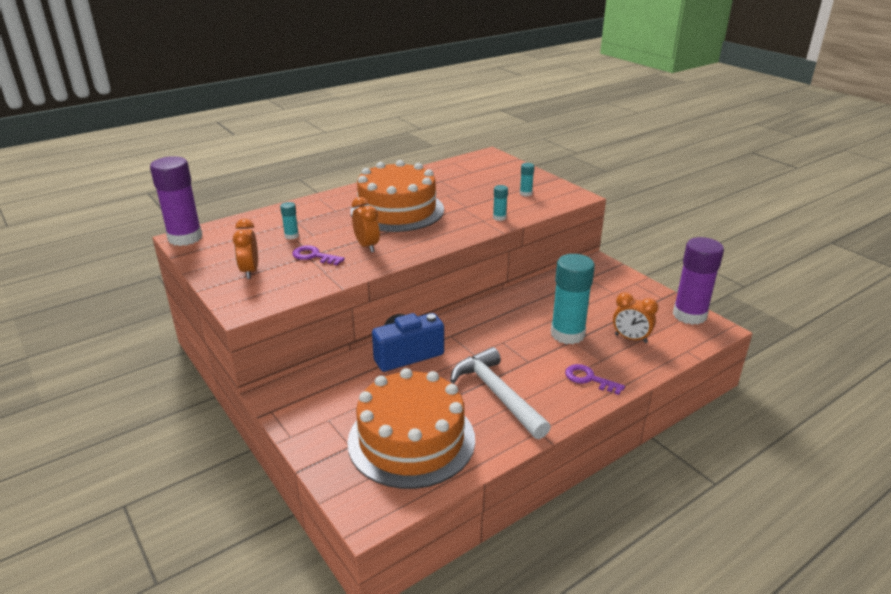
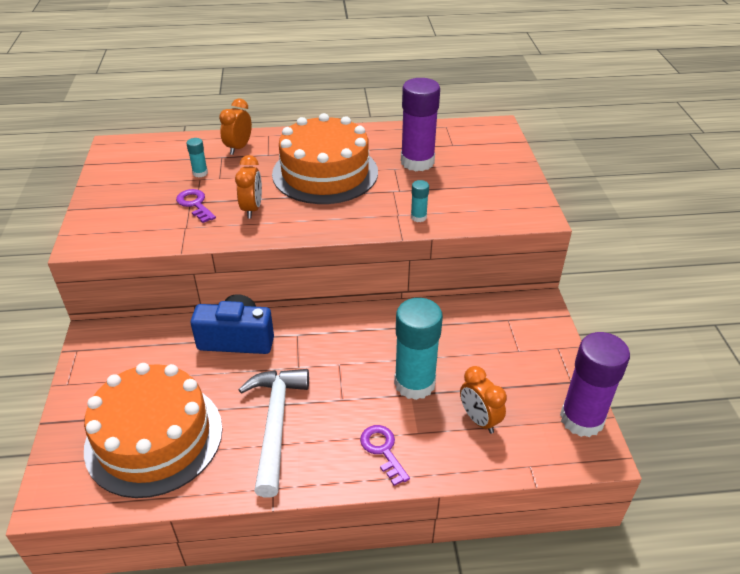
camera: 30 degrees right, 10 degrees up
purple glue stick [150,156,202,246] -> purple glue stick moved to [401,78,440,171]
orange clock [233,219,258,279] -> orange clock moved to [219,99,252,155]
turquoise glue stick [520,163,534,196] -> none

